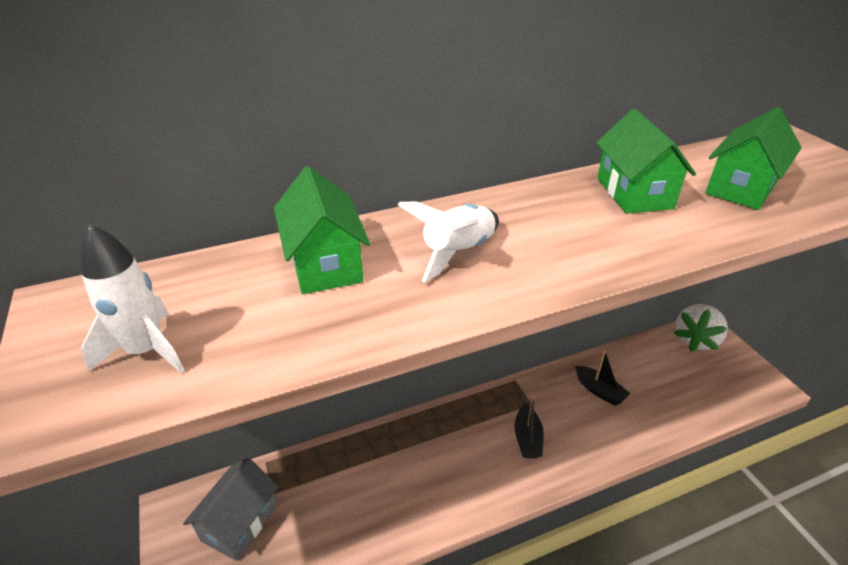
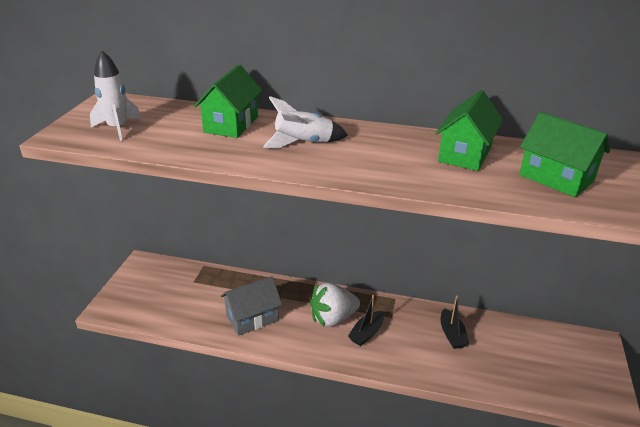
camera: 35 degrees right, 5 degrees down
grey house [183,458,279,561] -> grey house moved to [220,276,282,336]
white strawberry [674,304,728,352] -> white strawberry moved to [310,283,360,327]
green house [705,107,802,210] -> green house turned 60 degrees clockwise [519,112,610,197]

